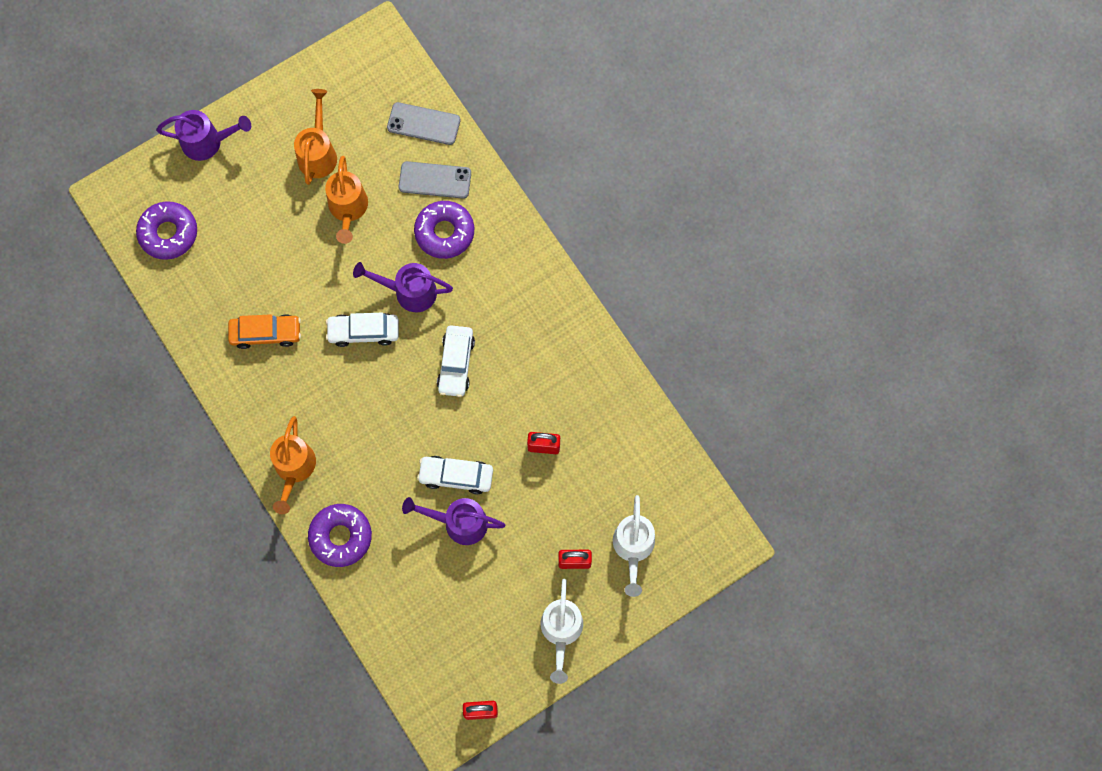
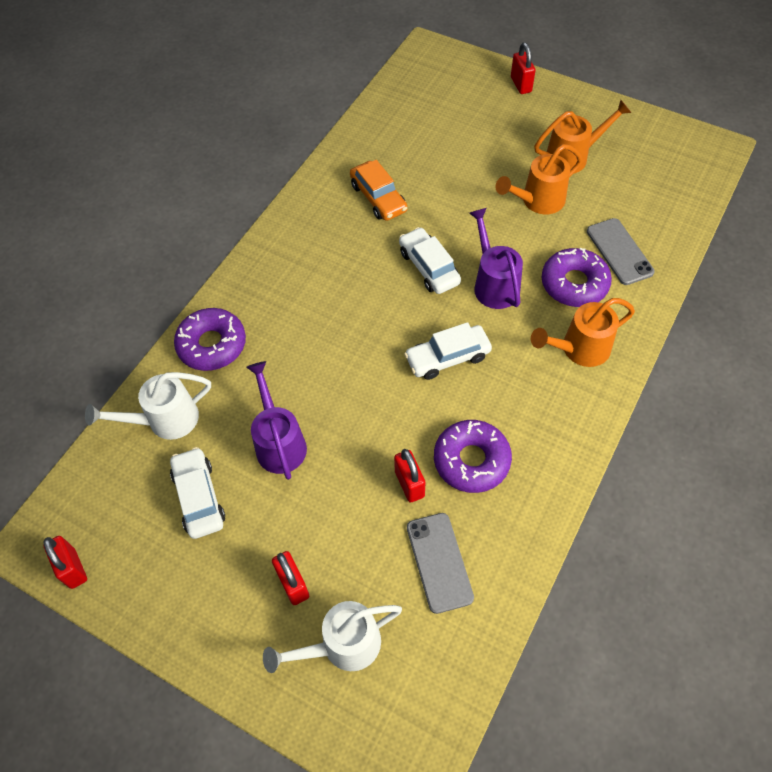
camera: 65 degrees right, 15 degrees down
purple donut [136,201,197,260] -> purple donut moved to [434,420,512,493]
purple watering can [156,110,251,161] -> red padlock [511,42,536,94]
orange watering can [270,416,316,514] -> orange watering can moved to [531,298,635,367]
grey phone [387,102,460,145] -> grey phone moved to [407,513,474,614]
white car [417,456,493,495] -> white car moved to [170,447,225,539]
white watering can [540,579,583,684] -> white watering can moved to [85,372,211,440]

